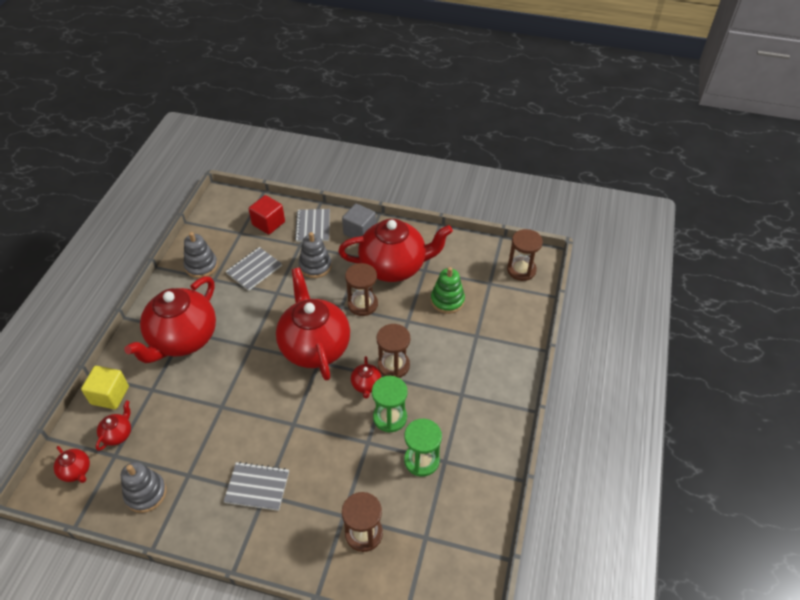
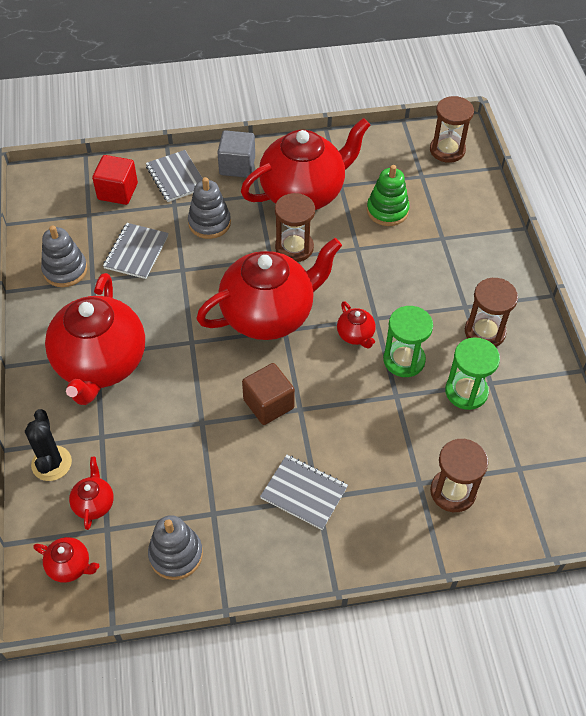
camera: 25 degrees left, 5 degrees up
yellow cube [81,366,129,409] -> black cactus [25,409,72,481]
grey notebook [223,462,289,511] -> grey notebook turned 45 degrees clockwise [260,455,348,530]
red teapot [276,267,350,381] -> red teapot turned 105 degrees clockwise [196,238,342,340]
brown hourglass [377,324,410,378] -> brown hourglass moved to [465,278,518,347]
none -> brown cube [242,363,295,425]

